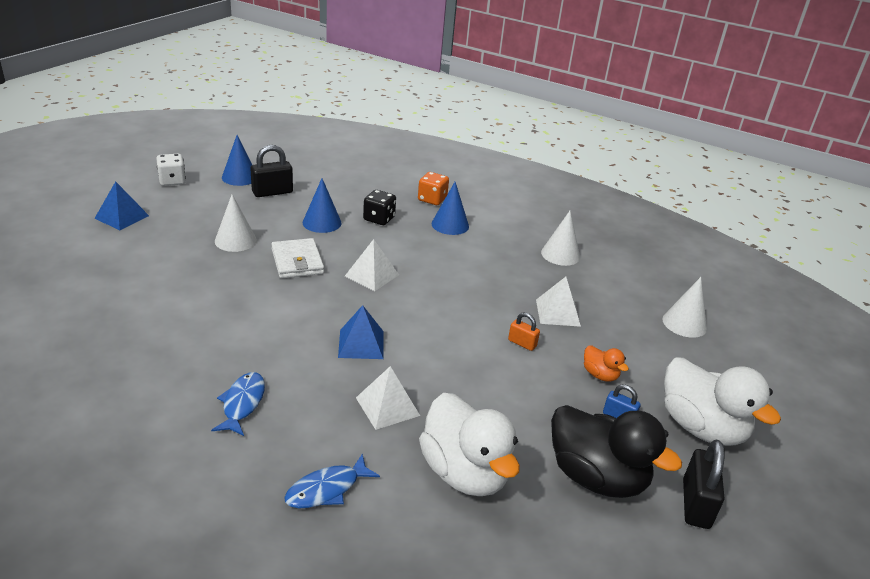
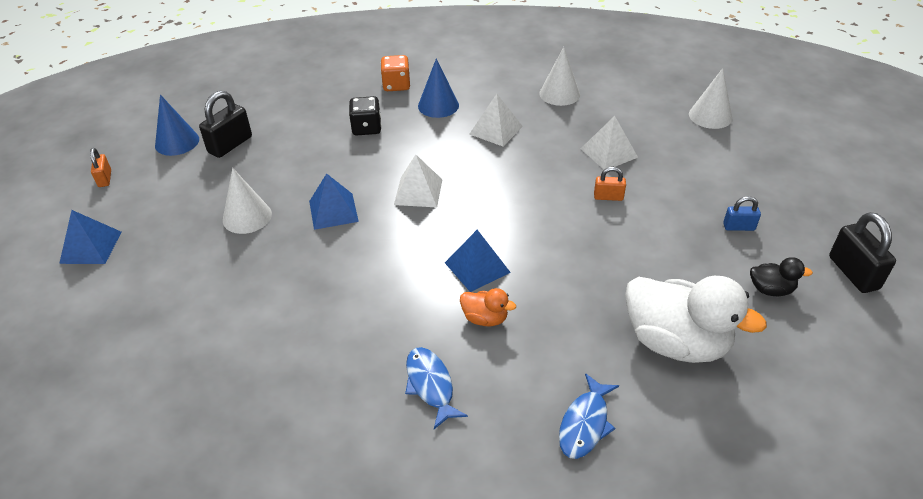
camera: 25 degrees left, 10 degrees up
white dice [156,154,186,186] -> orange padlock [90,148,111,187]
white wallet [271,238,324,279] -> blue pyramid [309,173,359,230]
blue cone [303,178,342,233] -> none
white pyramid [356,366,420,430] -> white pyramid moved to [470,94,523,146]
black duck [551,405,682,498] -> black duck [750,257,813,296], size x0.46
orange duck [584,345,629,382] -> orange duck moved to [460,288,516,326]
white duck [664,357,781,446] -> none

